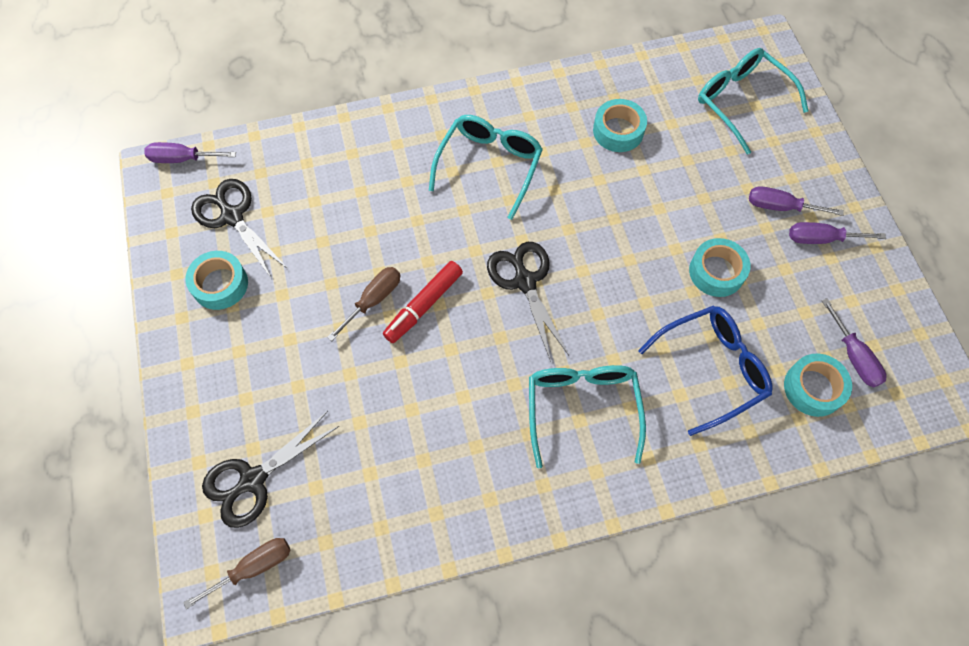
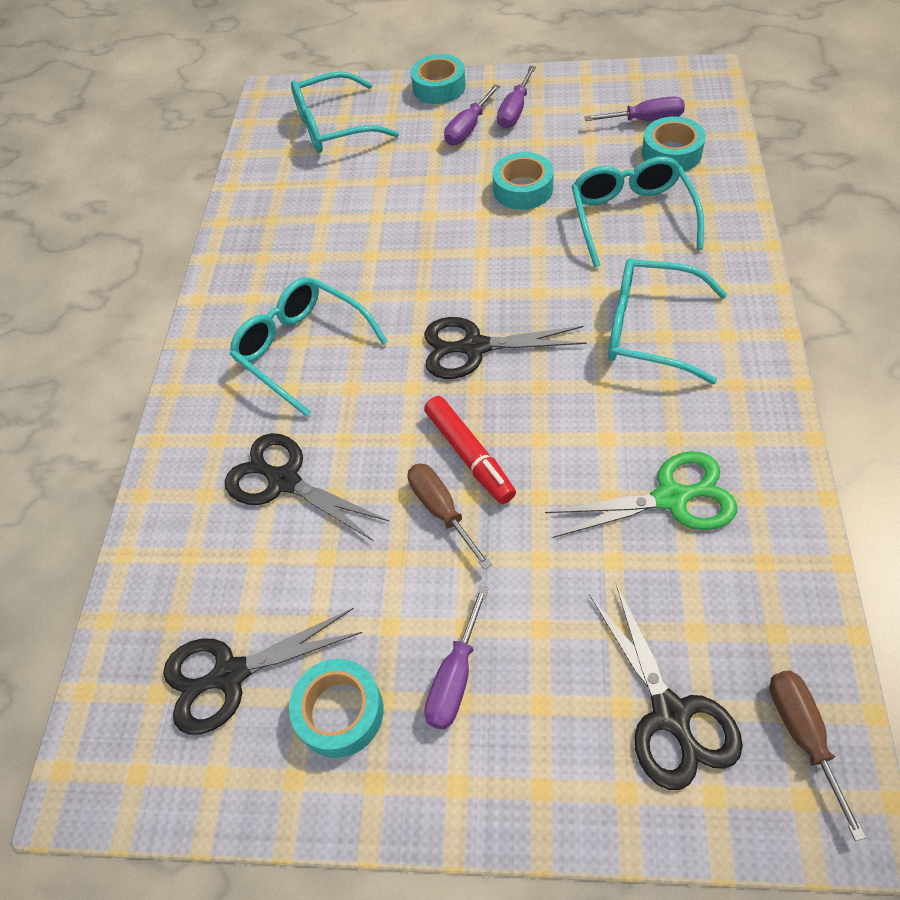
camera: 65 degrees left, 10 degrees down
purple screwdriver [144,142,236,163] -> purple screwdriver moved to [424,586,489,730]
turquoise tape [593,99,647,152] -> turquoise tape moved to [411,54,466,104]
blue glasses [638,306,772,436] -> turquoise glasses [571,156,704,267]
none -> black scissors [225,433,390,541]
none -> green scissors [545,451,737,538]

